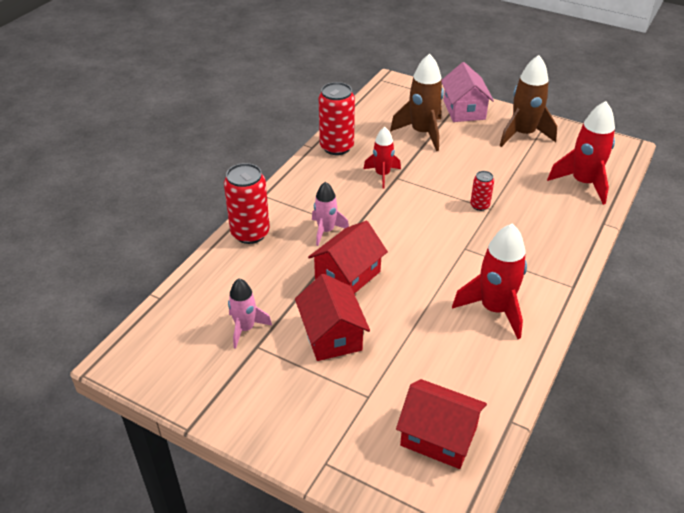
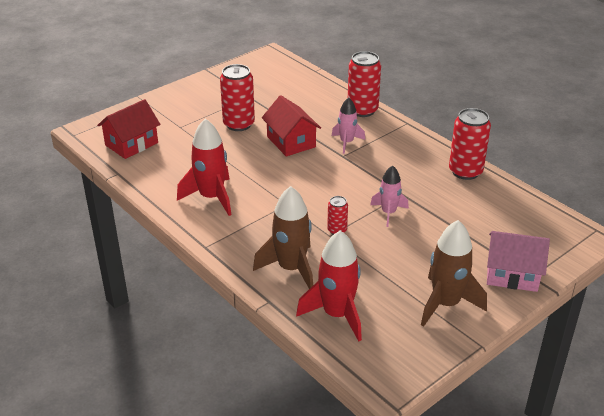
camera: 110 degrees right, 5 degrees down
pink rocket [228,278,272,349] -> pink rocket moved to [370,165,409,227]
red house [295,273,370,361] -> red can [220,64,255,131]
red rocket [364,127,401,189] -> none
brown rocket [390,53,444,151] -> brown rocket moved to [253,186,313,289]

